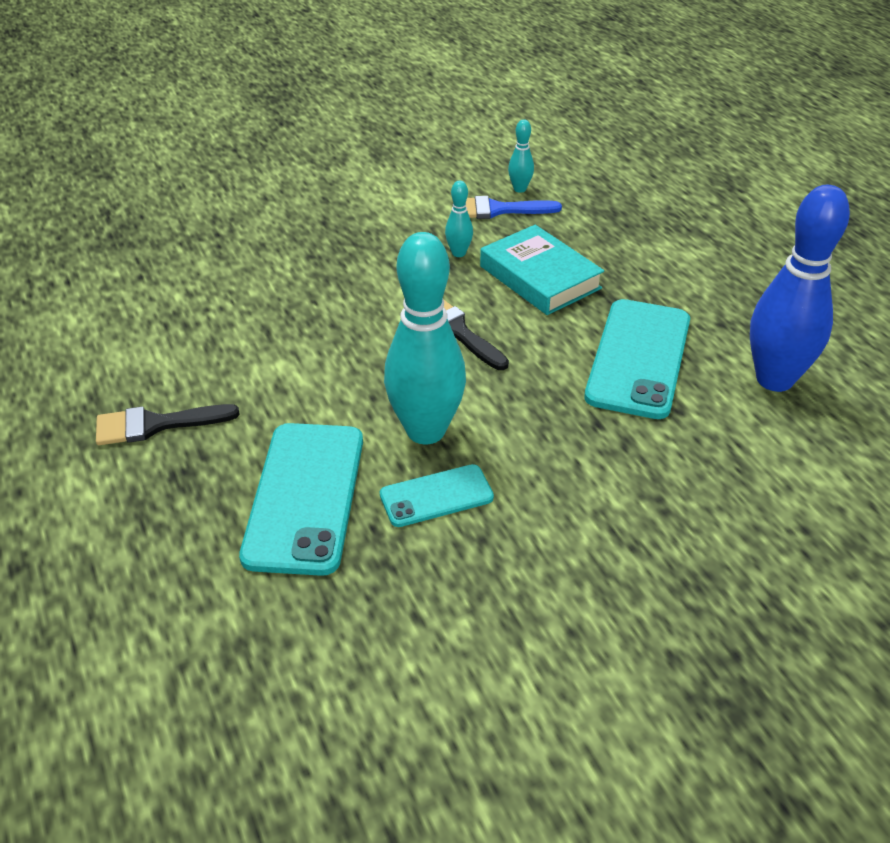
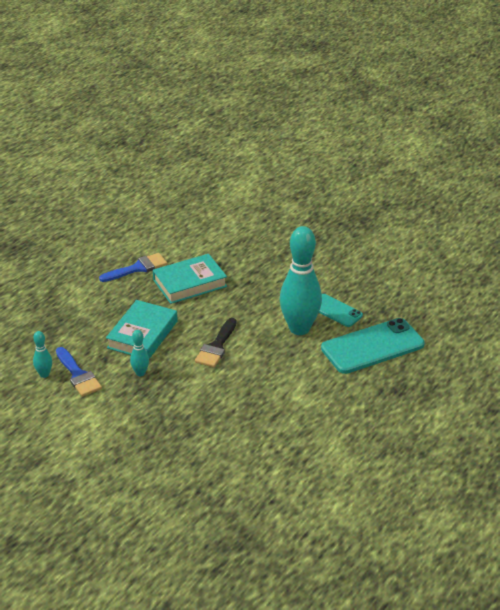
camera: 120 degrees left, 5 degrees down
black brush [96,404,240,445] -> none
turquoise phone [584,299,690,419] -> turquoise book [153,254,227,304]
blue bowling pin [750,185,850,392] -> none
none -> blue brush [99,253,167,282]

